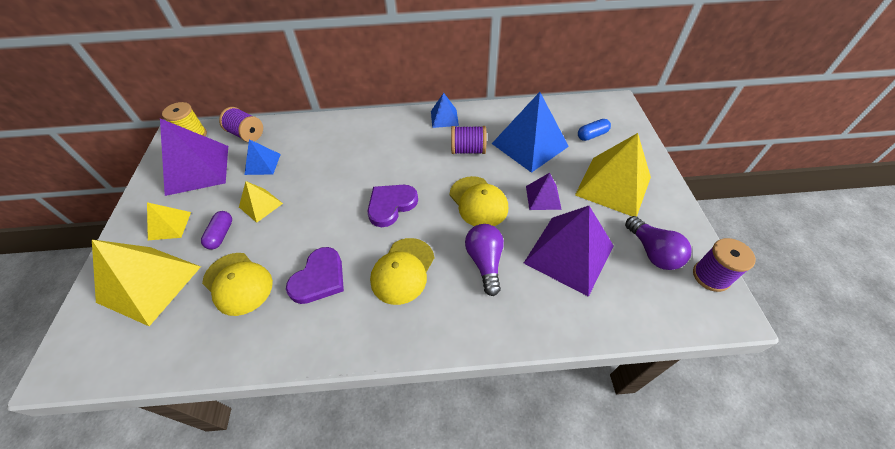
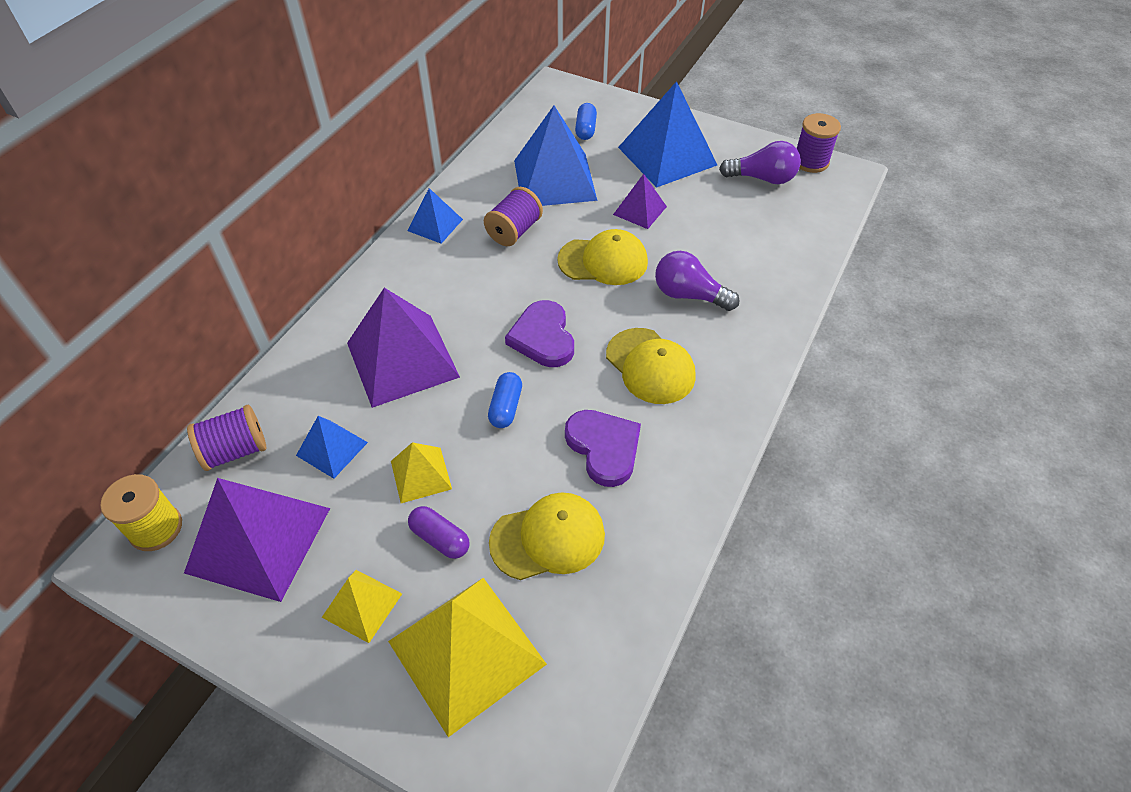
camera: 60 degrees left, 0 degrees up
purple pyramid [524,206,614,297] -> purple pyramid moved to [347,288,460,408]
yellow pyramid [575,133,651,217] -> blue pyramid [618,81,717,188]
none -> blue capsule [488,372,522,428]

